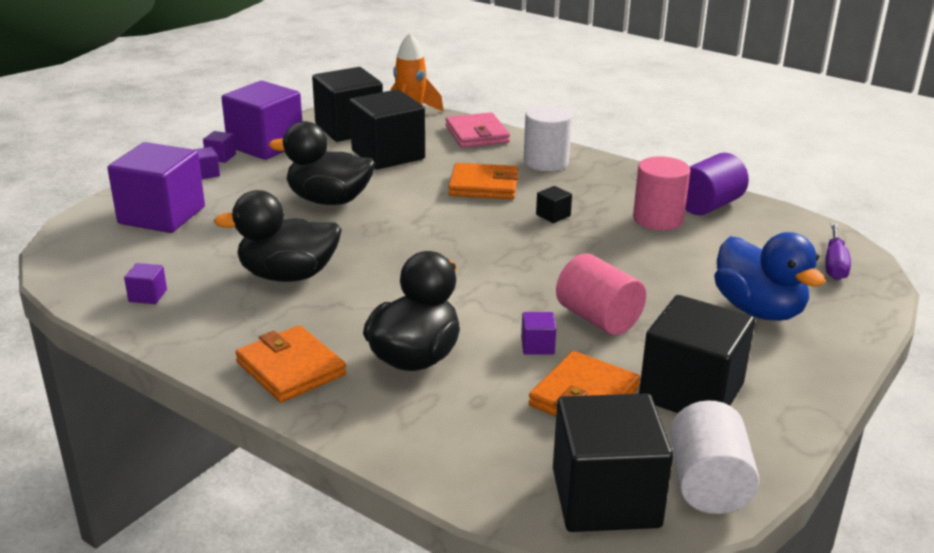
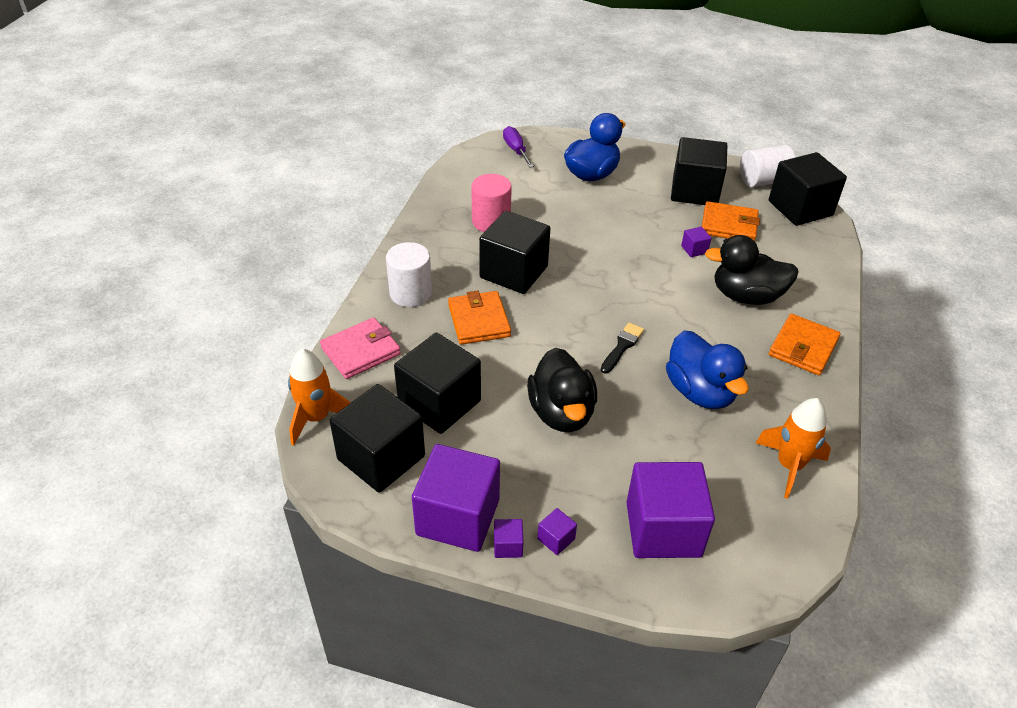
camera: 110 degrees left, 15 degrees up
purple cube [124,263,167,304] -> orange rocket [756,398,831,499]
black duck [214,190,342,282] -> blue duck [666,331,749,409]
black cube [536,186,572,223] -> black cube [479,211,550,294], size x2.49
pink cylinder [556,253,647,335] -> none
purple cylinder [685,153,749,215] -> none
purple screwdriver [825,223,851,280] -> purple screwdriver turned 105 degrees counterclockwise [503,126,534,168]
none -> black brush [601,323,644,374]

